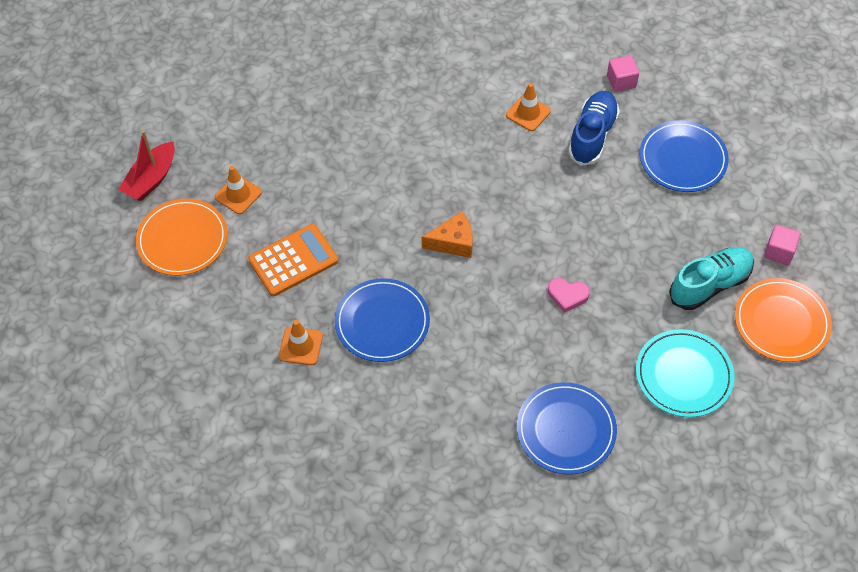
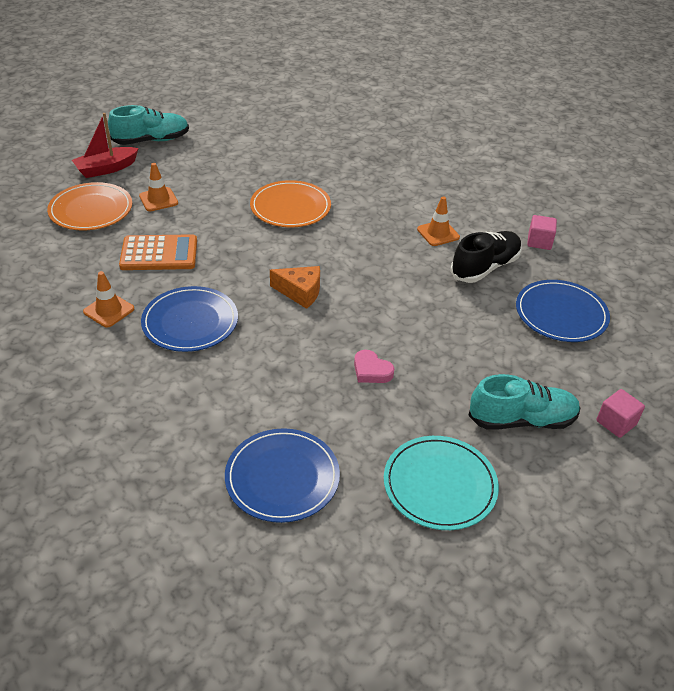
camera: 25 degrees right, 15 degrees down
blue shoe [568,91,620,166] -> black shoe [450,231,522,283]
orange plate [735,278,832,362] -> orange plate moved to [250,180,331,227]
none -> turquoise shoe [108,105,189,145]

